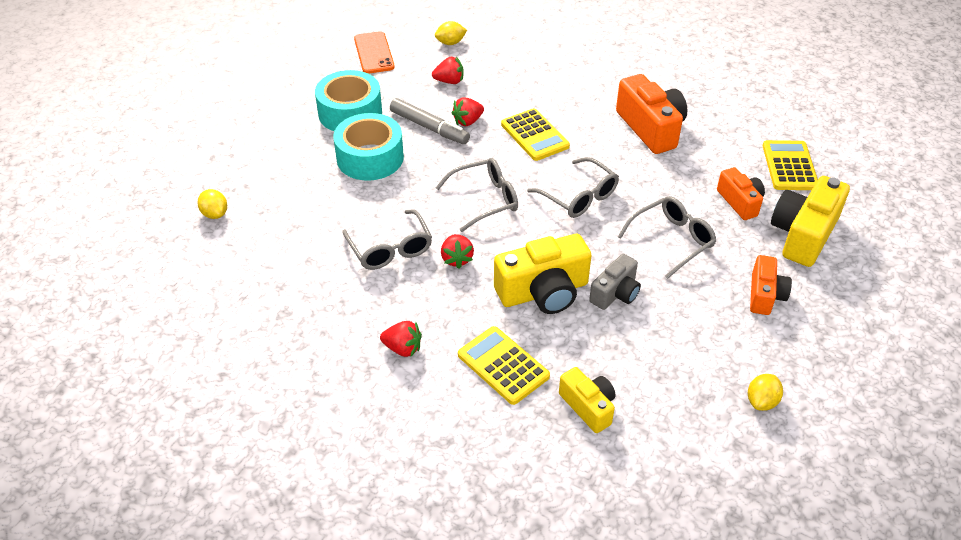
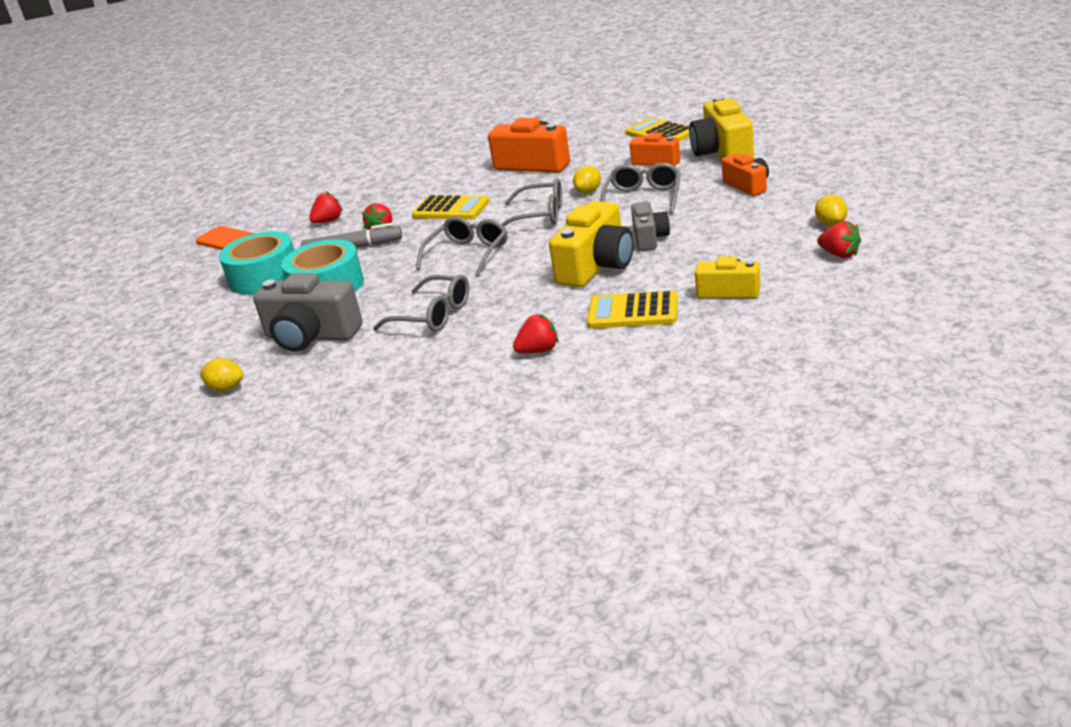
camera: 35 degrees left, 15 degrees down
yellow lemon [435,21,467,45] -> yellow lemon moved to [573,165,601,193]
red strawberry [441,234,474,269] -> red strawberry moved to [817,221,861,258]
none -> grey camera [253,273,362,352]

